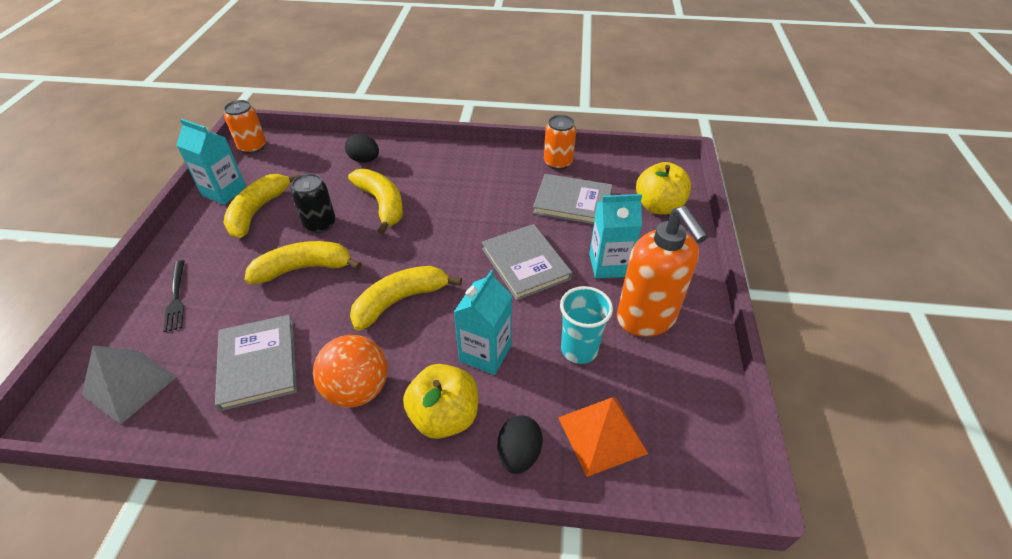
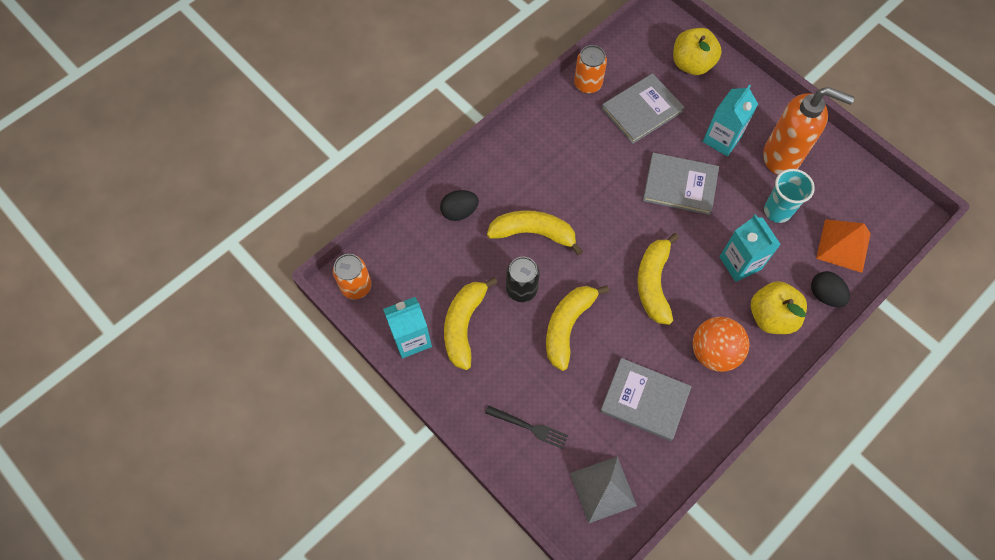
camera: 50 degrees left, 20 degrees up
yellow banana [223,173,300,238] -> yellow banana turned 45 degrees clockwise [444,277,497,370]

